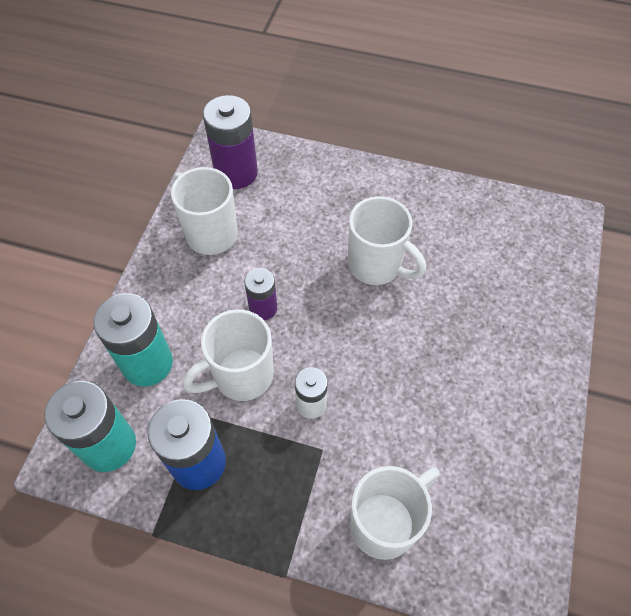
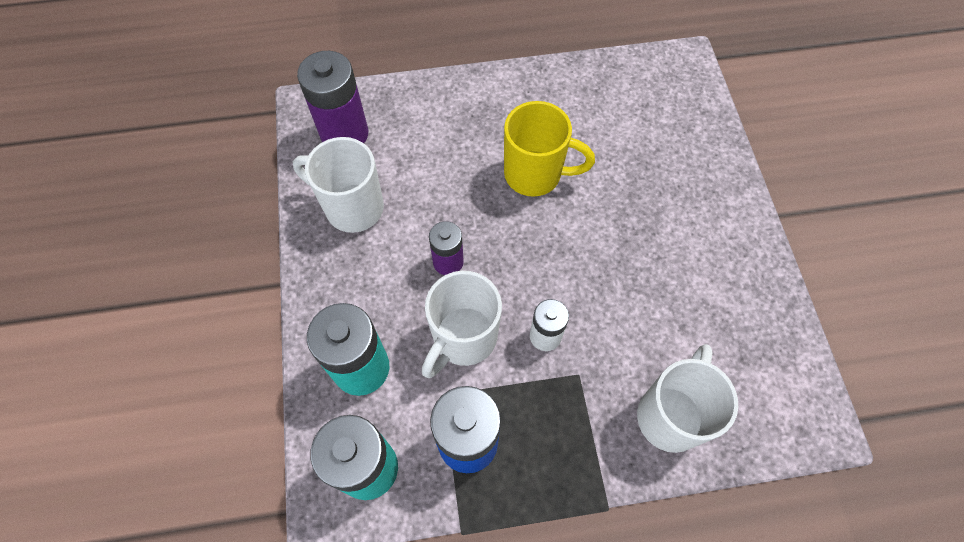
camera: 25 degrees left, 5 degrees up
white mug [348,196,426,285] -> yellow mug [504,101,595,197]

